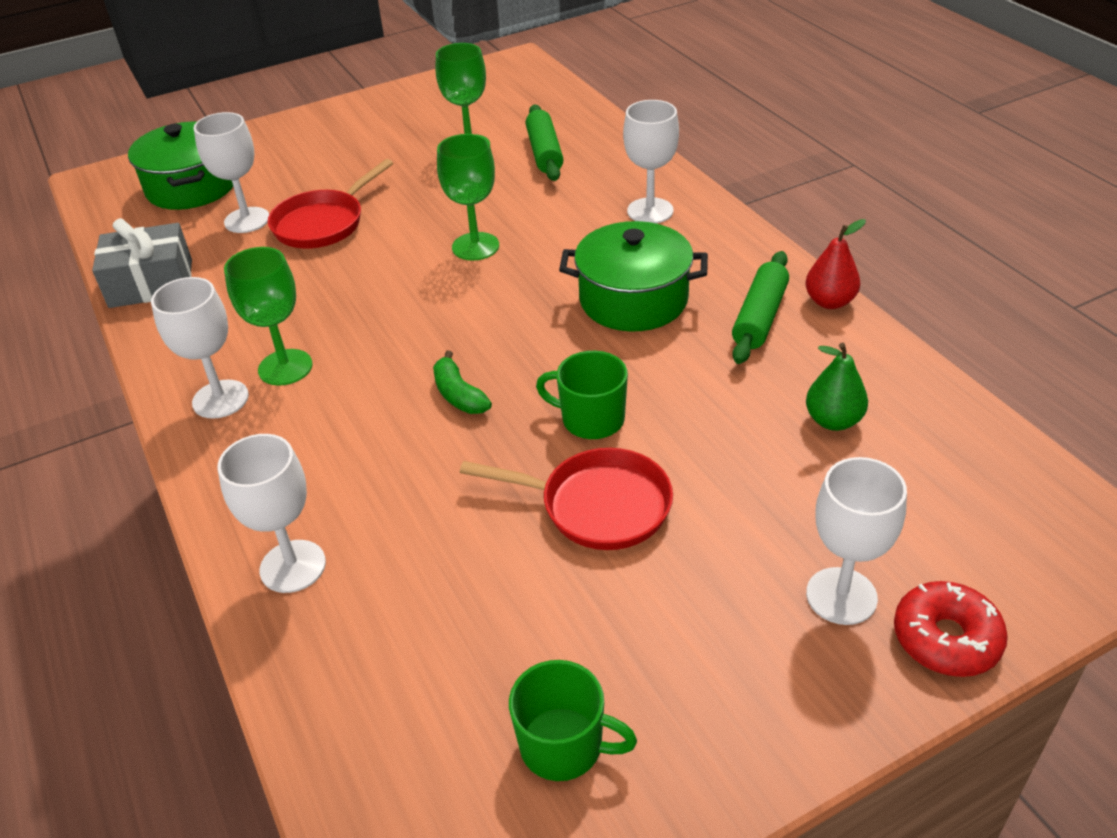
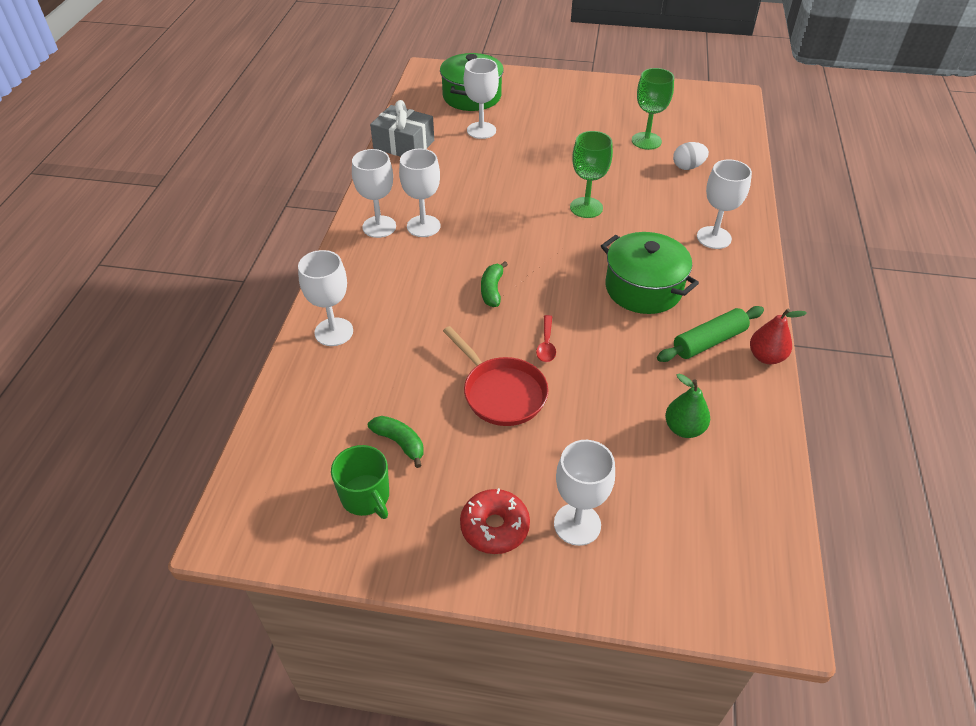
camera: 35 degrees right, 5 degrees up
green goblet [224,247,313,386] -> white goblet [399,149,440,237]
red pan [268,159,393,249] -> none
green rolling pin [526,105,563,181] -> white egg [673,142,709,170]
green mug [536,351,628,439] -> red spoon [536,315,556,362]
red donut [894,581,1008,677] -> red donut moved to [460,488,530,554]
none -> green banana [368,416,424,468]

